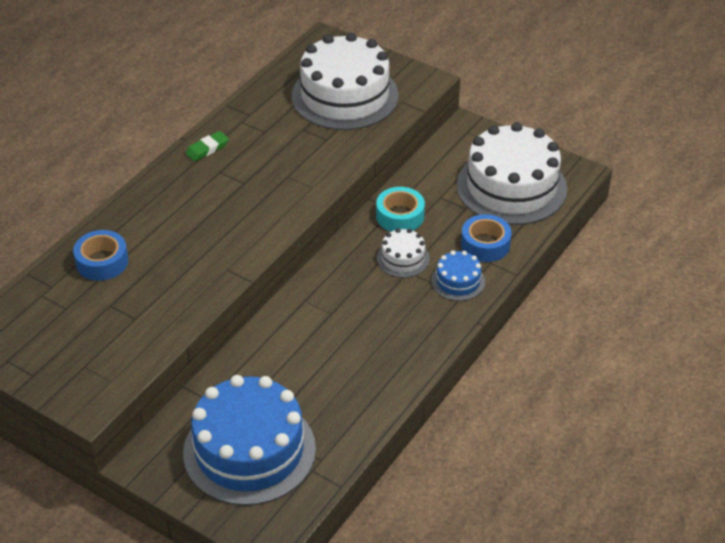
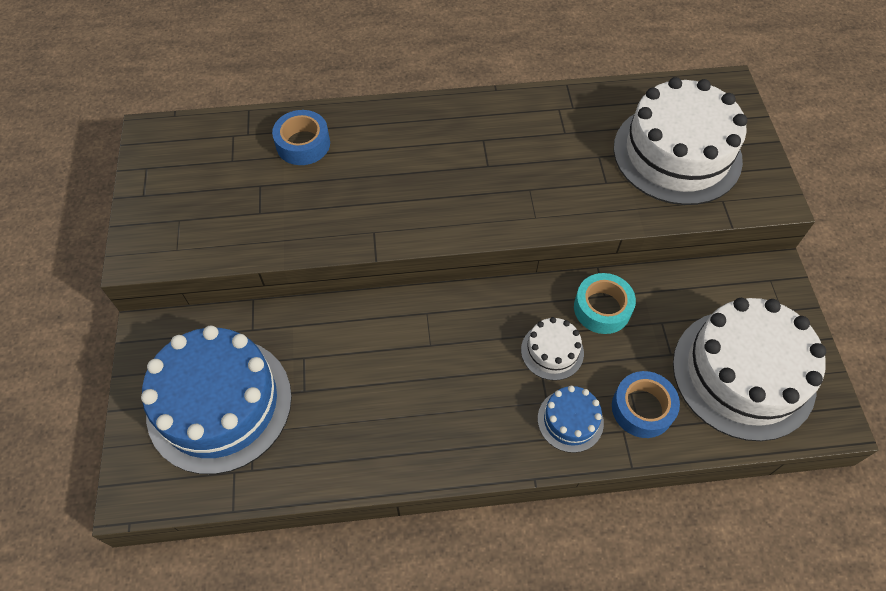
camera: 50 degrees right, 15 degrees up
green eraser [186,131,229,161] -> none

